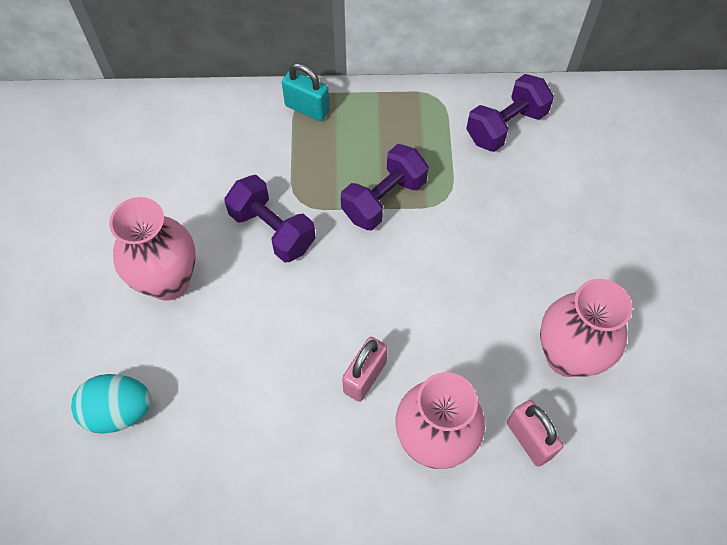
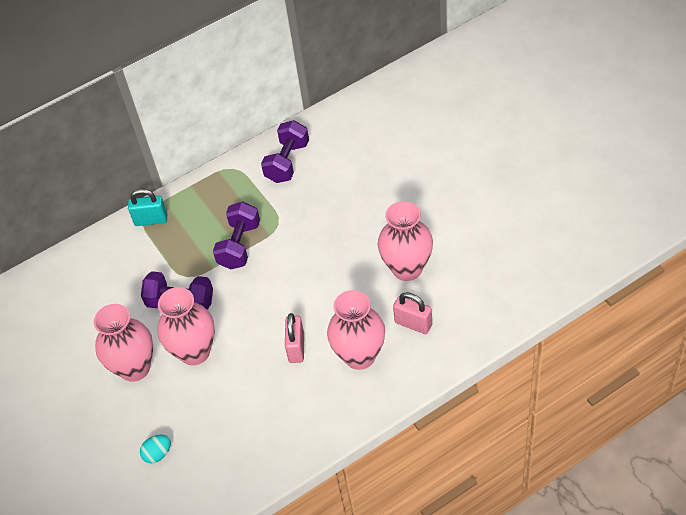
camera: 25 degrees left, 10 degrees down
turquoise egg [71,374,151,434] -> turquoise egg [140,435,171,463], size x0.60
none -> pink vase [158,287,215,366]

